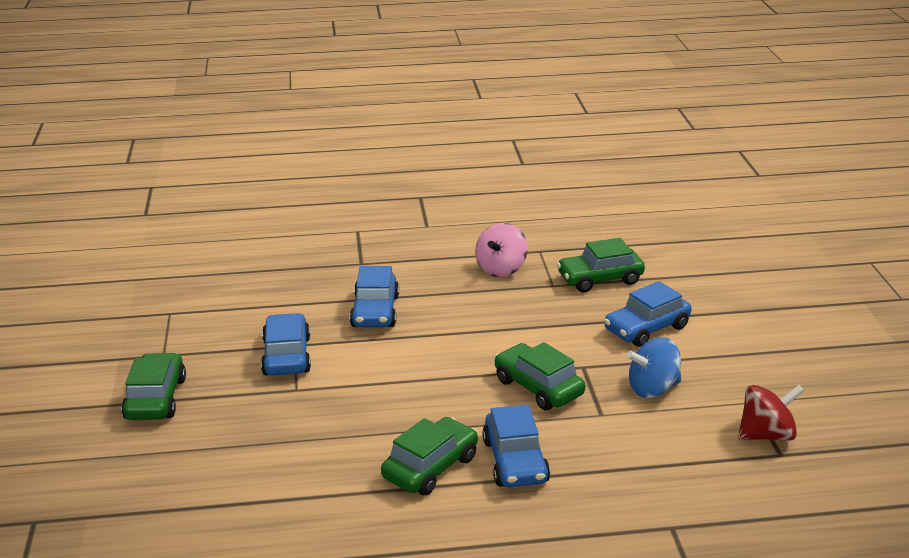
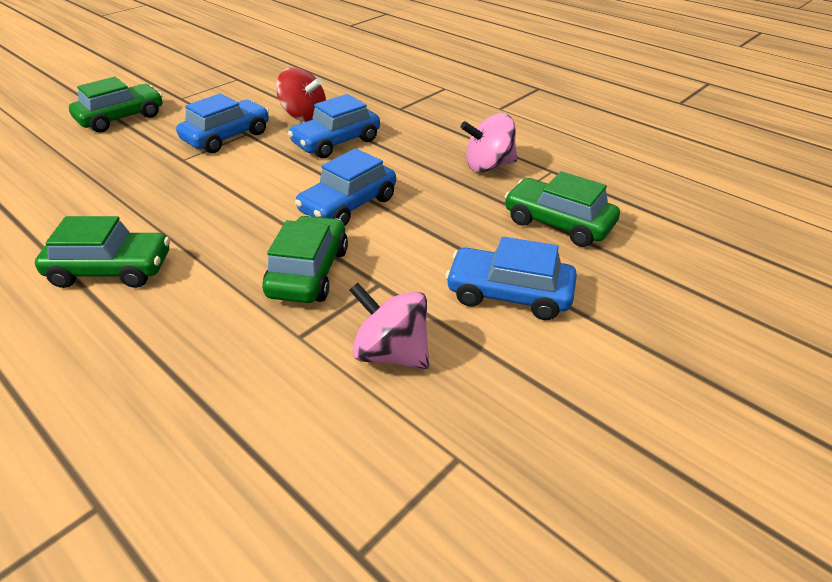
camera: 50 degrees right, 10 degrees up
blue car [482,405,550,488] -> blue car moved to [295,148,396,226]
blue spinning top [626,337,681,398] -> pink spinning top [349,282,429,369]
red spinning top [738,385,804,441] -> red spinning top moved to [276,67,326,122]

